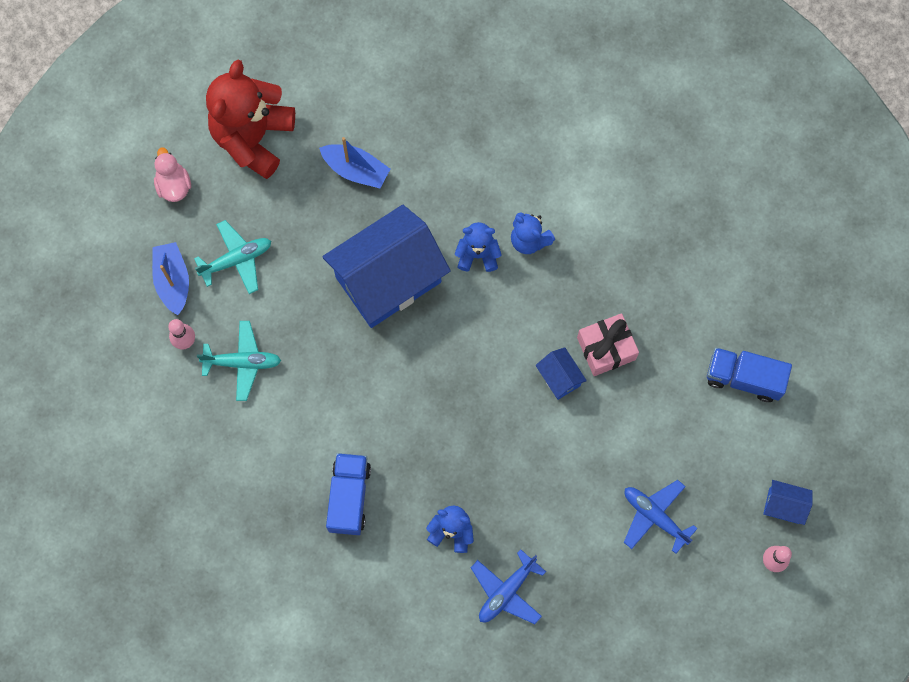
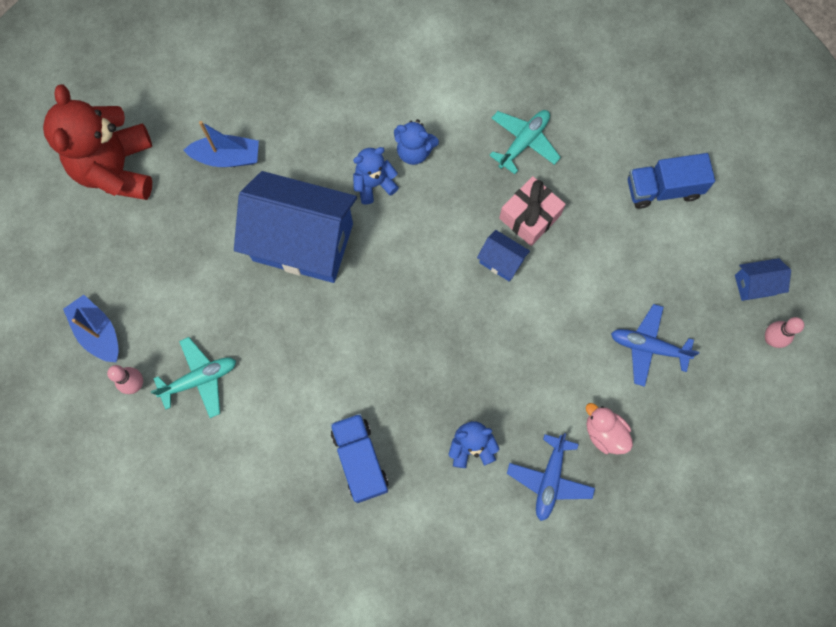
camera: 25 degrees left, 0 degrees up
pink duck [154,147,191,202] -> pink duck moved to [586,403,633,454]
turquoise plane [194,220,271,294] -> turquoise plane moved to [489,110,561,174]
blue house [322,205,450,328] -> blue house turned 75 degrees clockwise [234,171,357,283]

